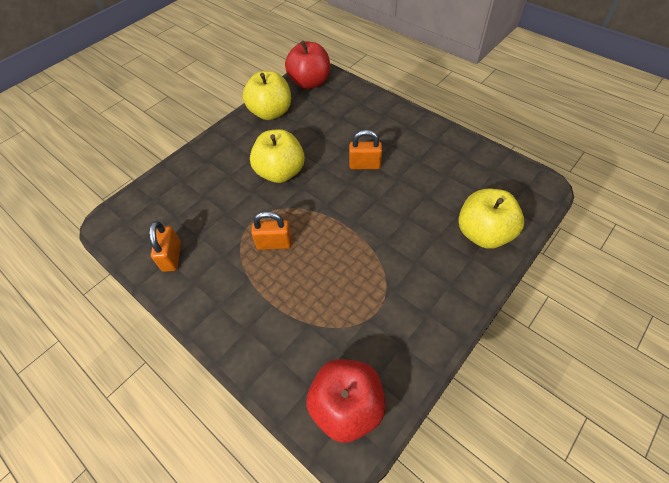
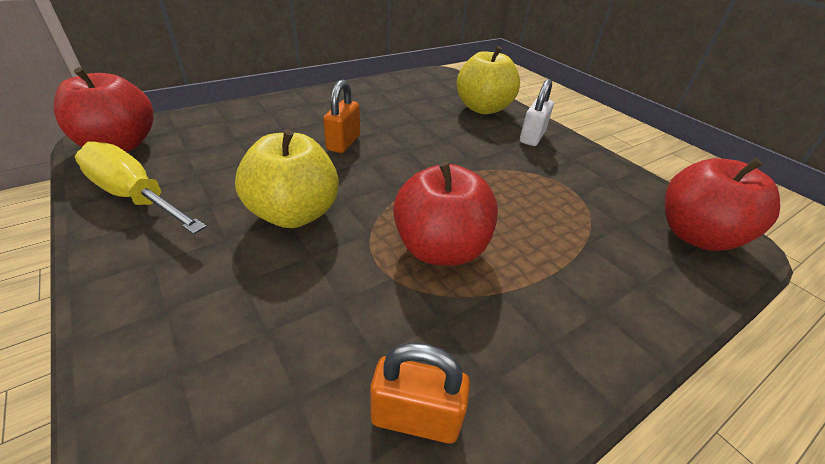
camera: 80 degrees left, 15 degrees down
yellow apple [243,71,291,120] -> yellow screwdriver [74,141,207,234]
orange padlock [251,211,292,250] -> red apple [393,161,498,266]
none -> white padlock [520,79,554,146]

